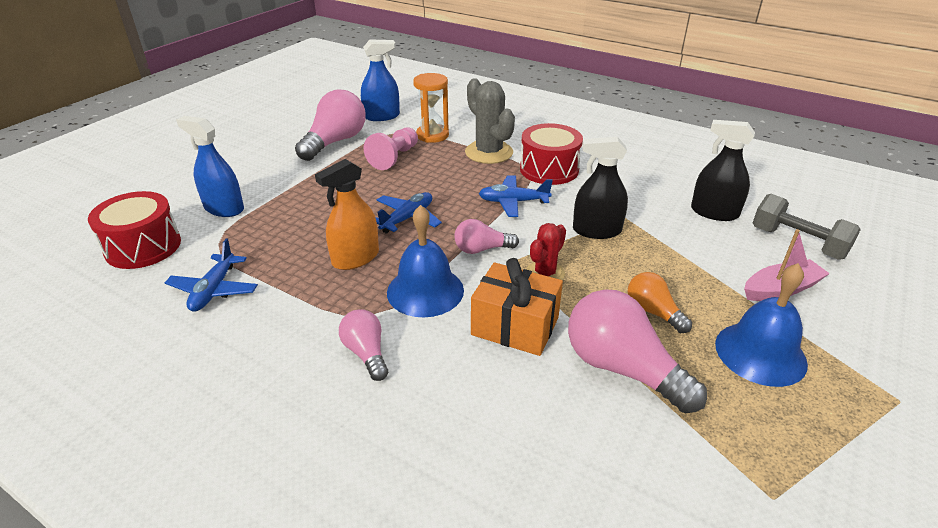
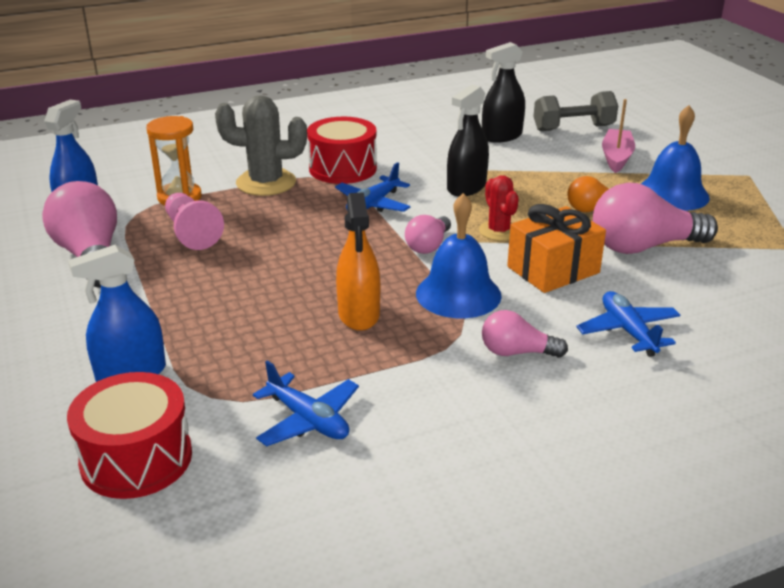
camera: 55 degrees left, 5 degrees down
blue plane [375,192,442,233] -> blue plane moved to [576,291,680,357]

